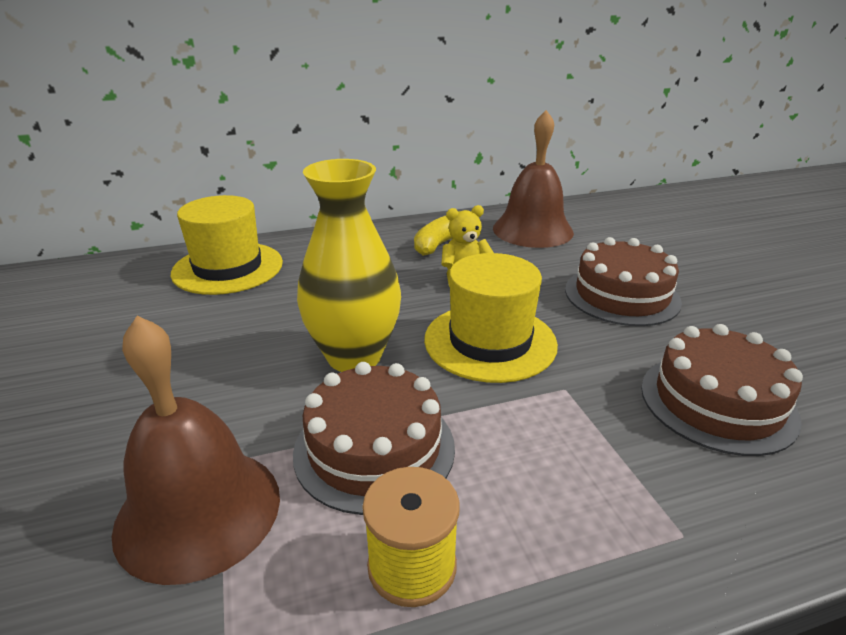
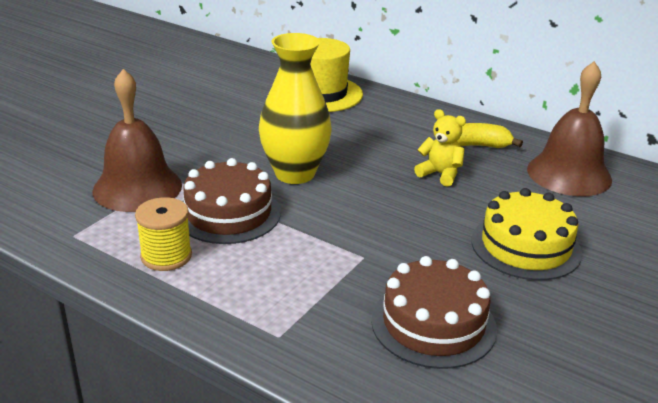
camera: 50 degrees right, 0 degrees up
yellow hat [424,253,558,383] -> none
brown cake [565,237,682,326] -> yellow cake [471,188,582,280]

